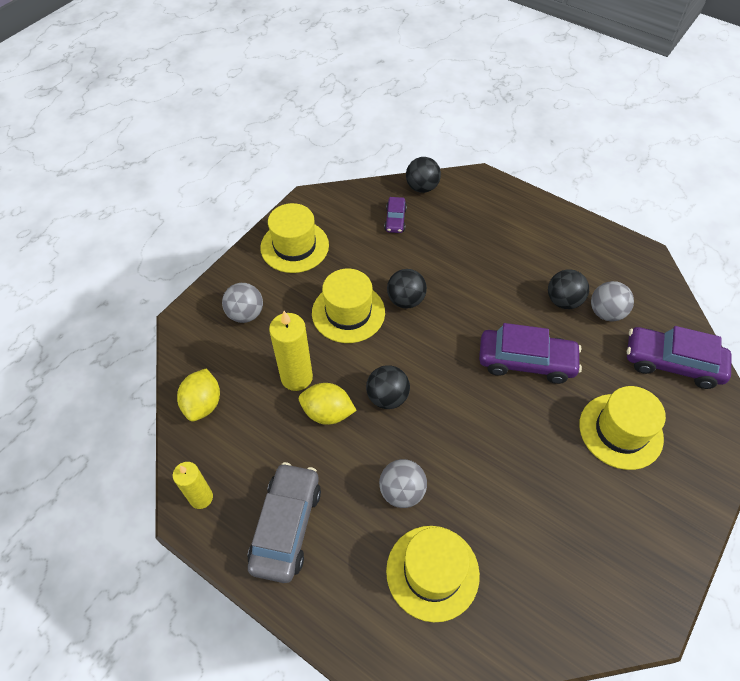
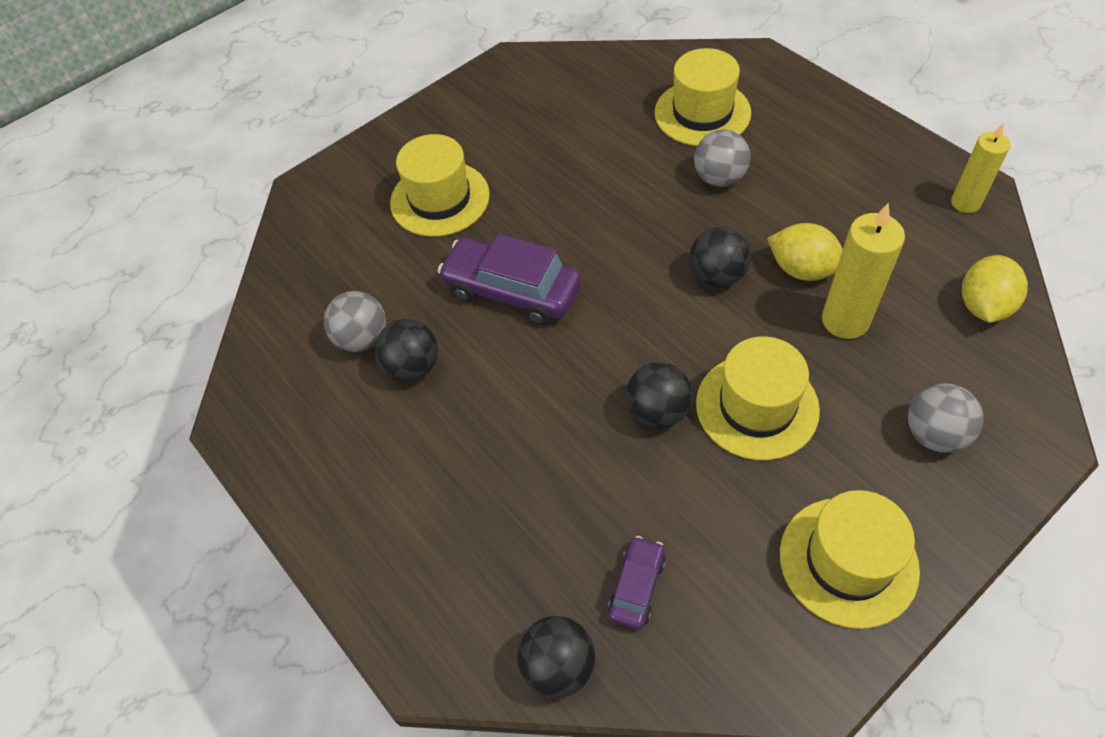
camera: 160 degrees left, 0 degrees up
grey car [248,462,321,583] -> none
purple car [627,326,731,389] -> none

